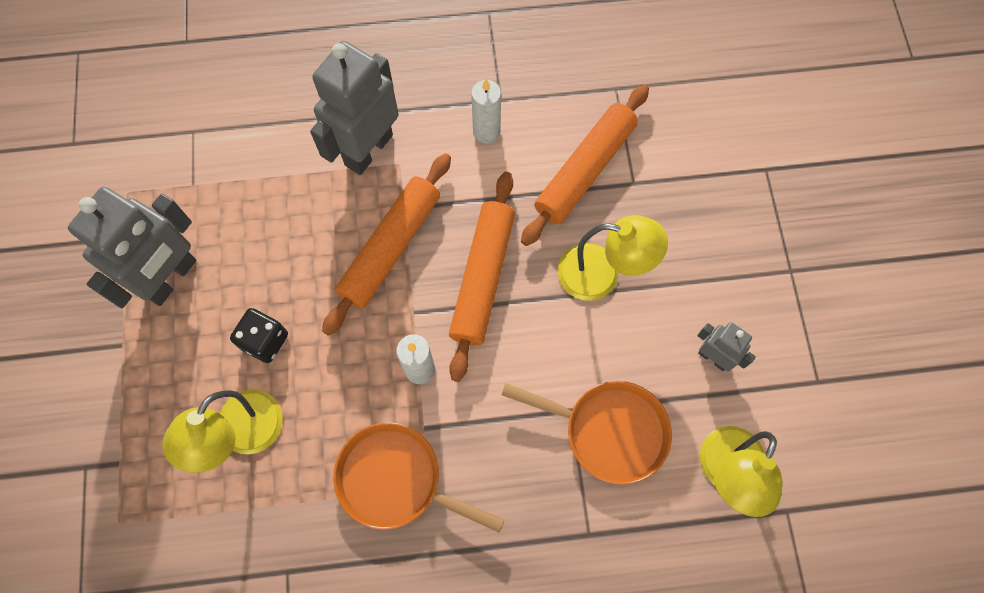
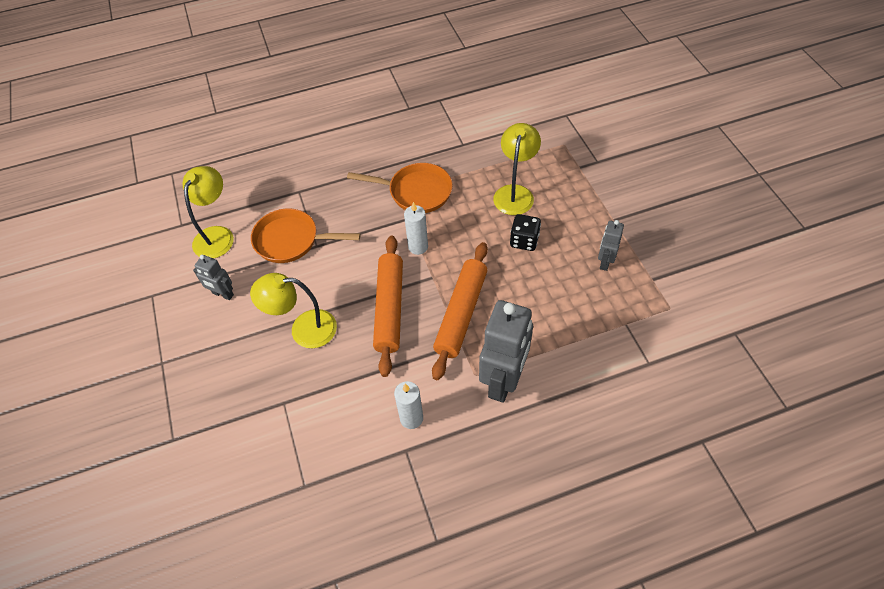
camera: 170 degrees right, 15 degrees down
grey robot [68,187,196,308] -> grey robot [598,220,624,271], size x0.51
orange rolling pin [521,85,649,246] -> none

